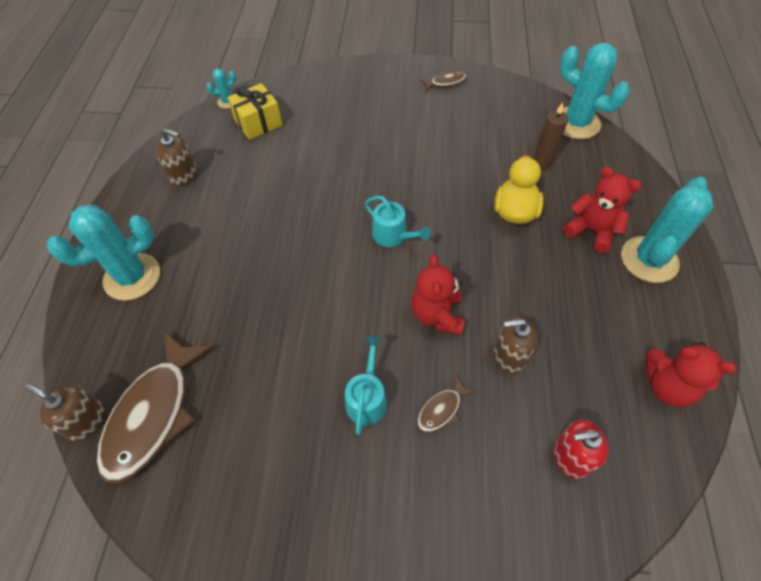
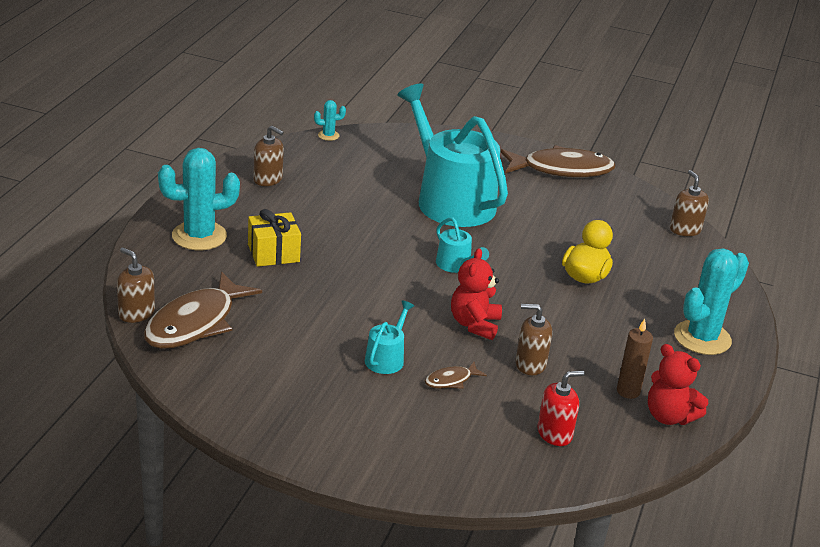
camera: 10 degrees right, 25 degrees down
yellow gift [227,83,282,140] -> yellow gift moved to [248,209,301,267]
brown fish [420,71,466,91] -> brown fish [500,145,616,177], size x2.26
brown candle [533,103,568,169] -> brown candle moved to [617,319,653,399]
red soap dispenser [554,420,608,479] -> red soap dispenser turned 150 degrees clockwise [537,370,585,446]
turquoise cactus [560,43,630,139] -> brown soap dispenser [670,170,709,236]
red teddy bear [563,167,642,253] -> none
none -> turquoise watering can [397,84,508,227]

